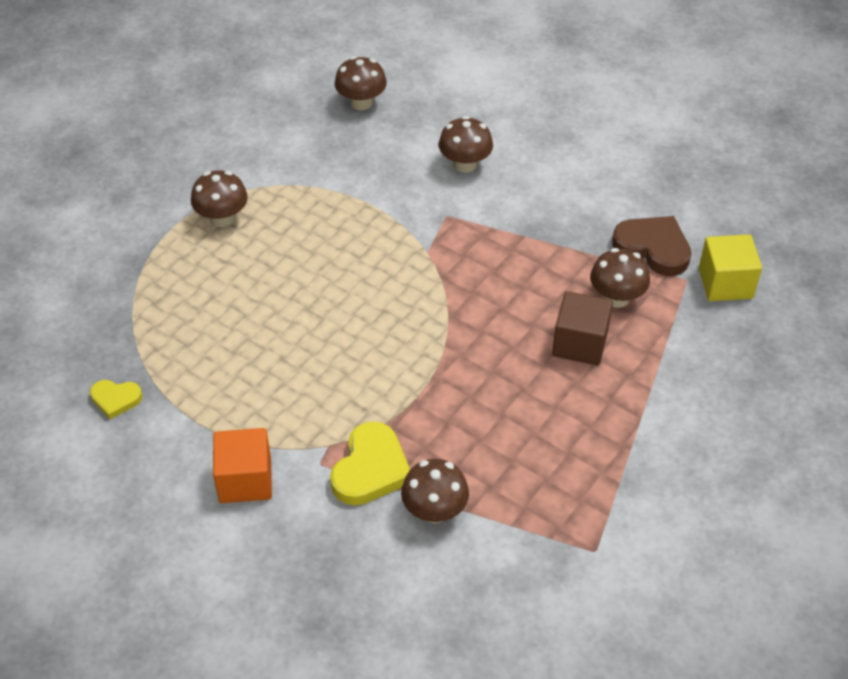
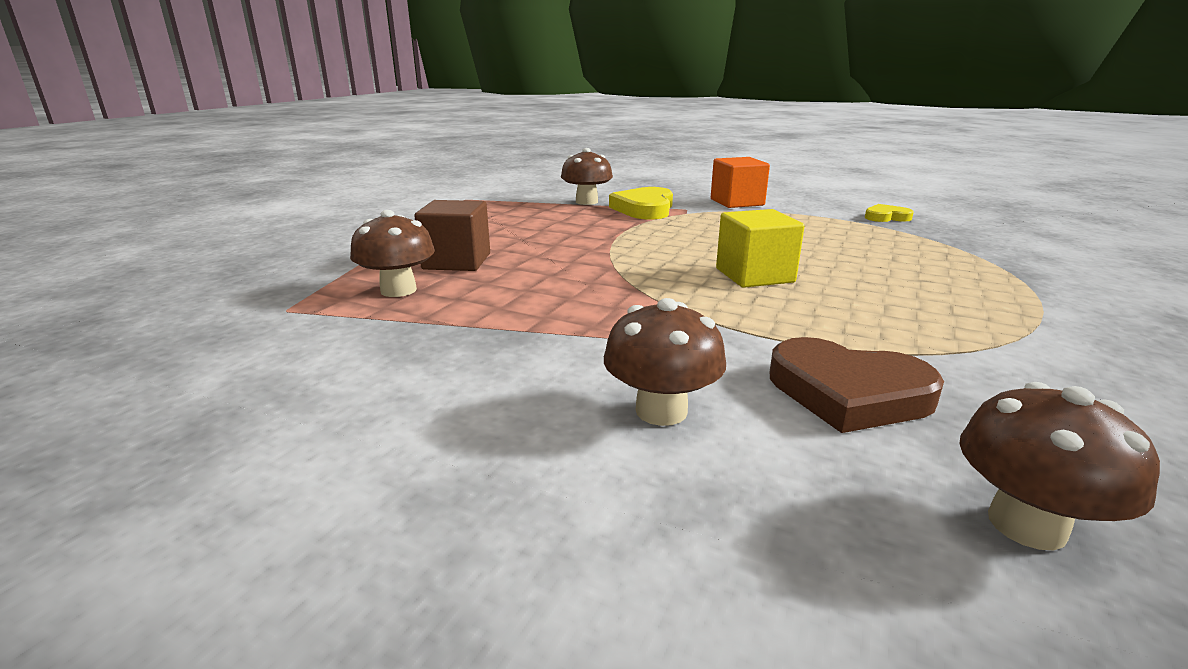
camera: 170 degrees right, 25 degrees down
brown mushroom [191,170,248,227] -> none
brown heart [612,216,691,276] -> brown heart moved to [770,337,944,433]
yellow cube [699,234,762,301] -> yellow cube moved to [716,209,805,288]

